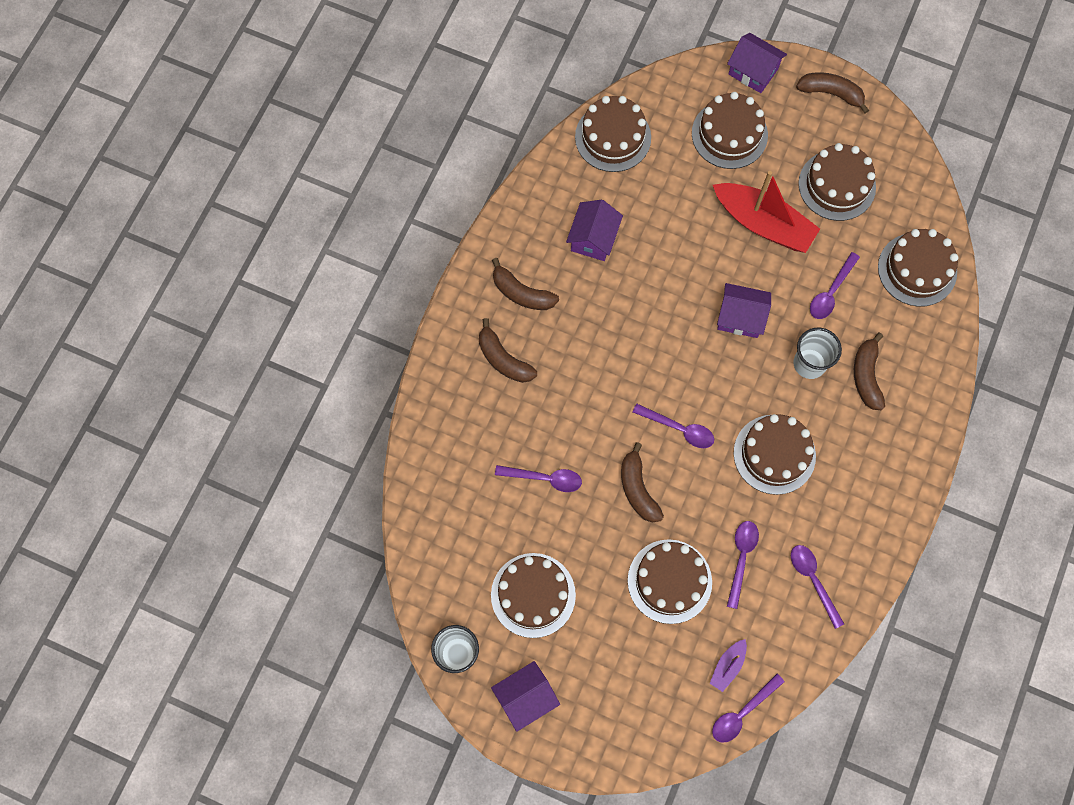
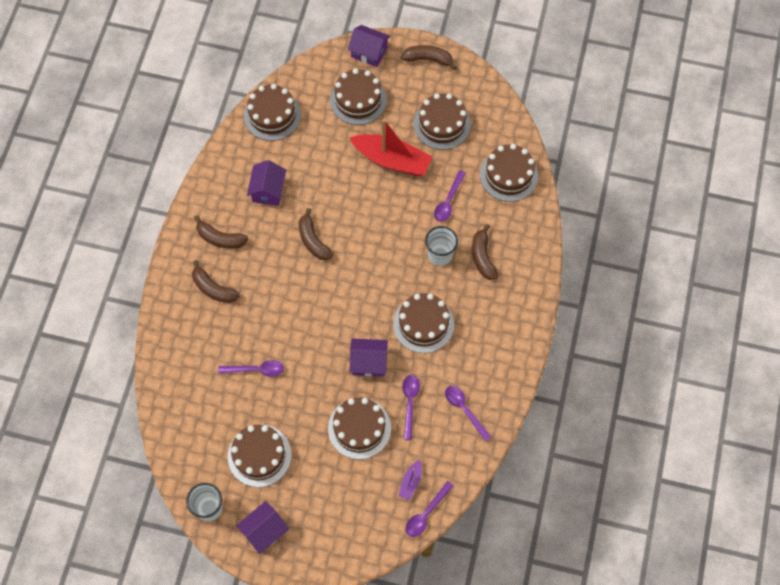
camera: 10 degrees left, 5 degrees down
brown banana [621,442,664,523] -> brown banana moved to [299,208,333,260]
purple spoon [633,404,714,448] -> none
purple house [717,283,771,338] -> purple house moved to [350,338,388,376]

